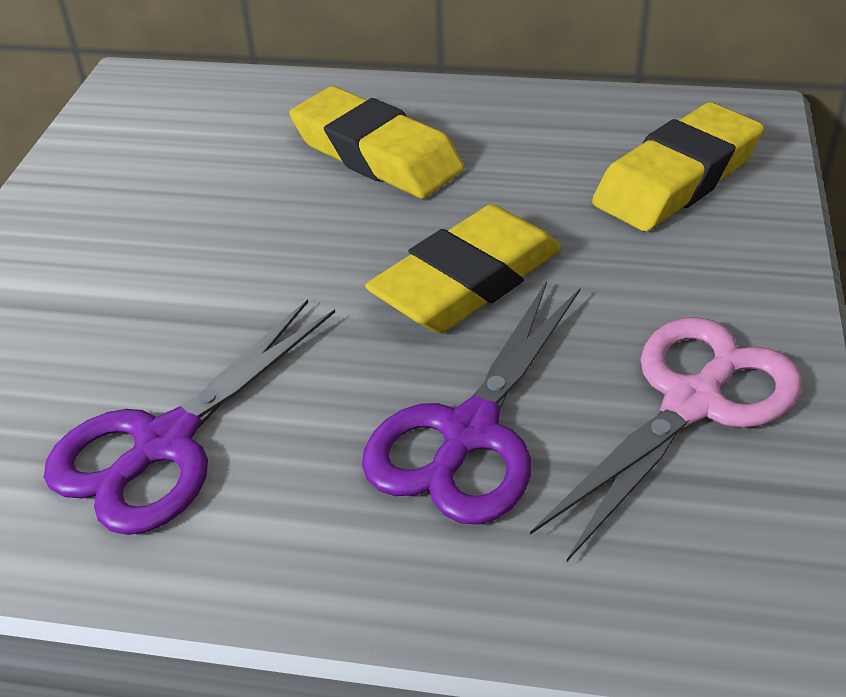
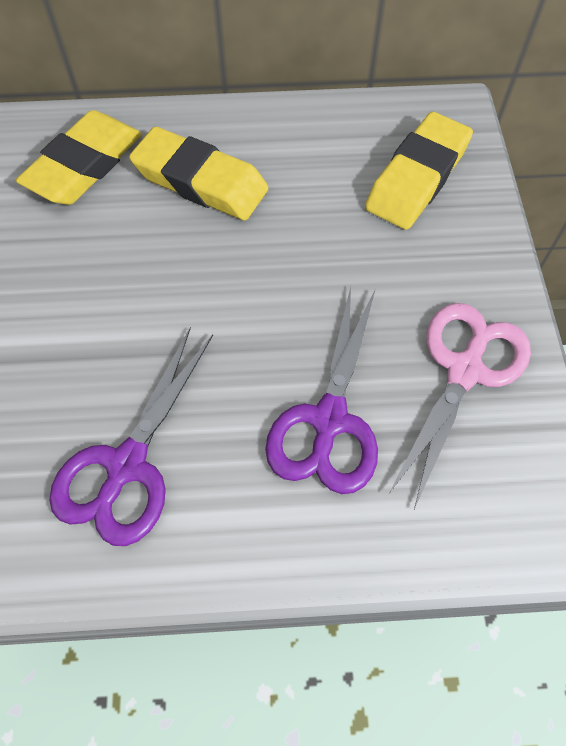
camera: 15 degrees left, 20 degrees up
yellow eraser [365,204,562,333] -> yellow eraser moved to [16,110,142,205]

